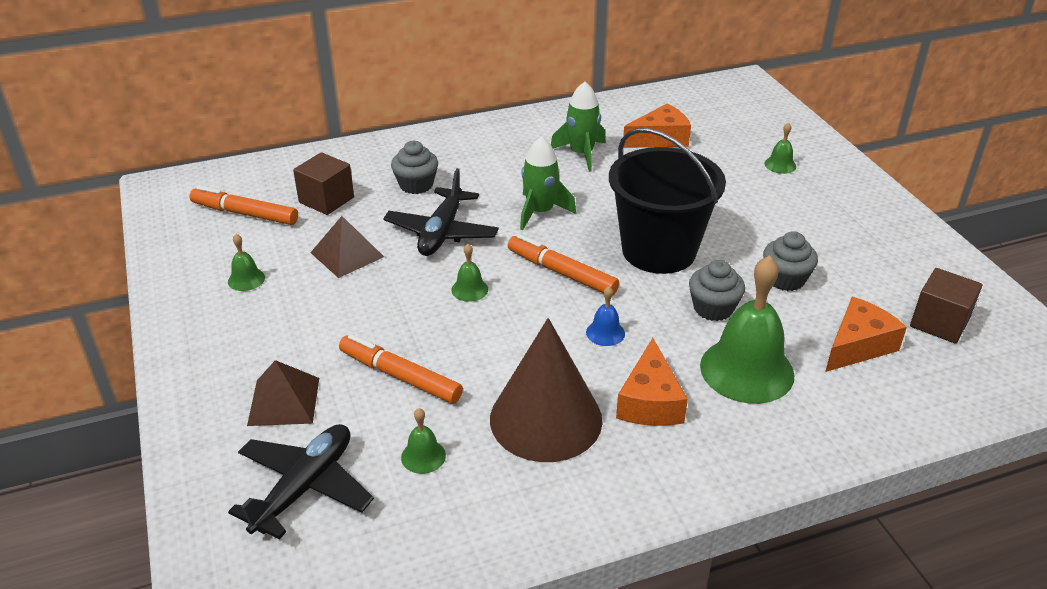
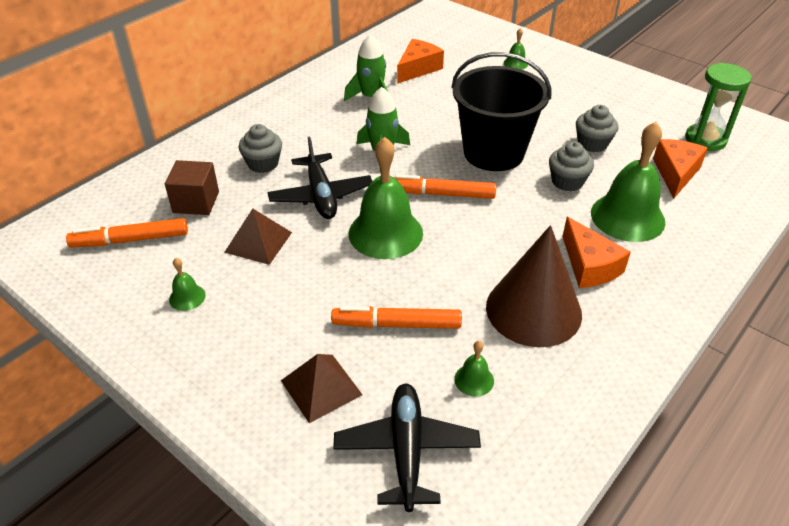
camera: 30 degrees left, 5 degrees up
green bell [451,244,488,302] -> green bell [349,137,423,259], size x2.28
blue bell [586,286,625,346] -> none
brown cube [910,268,983,344] -> green hourglass [685,63,752,151]

